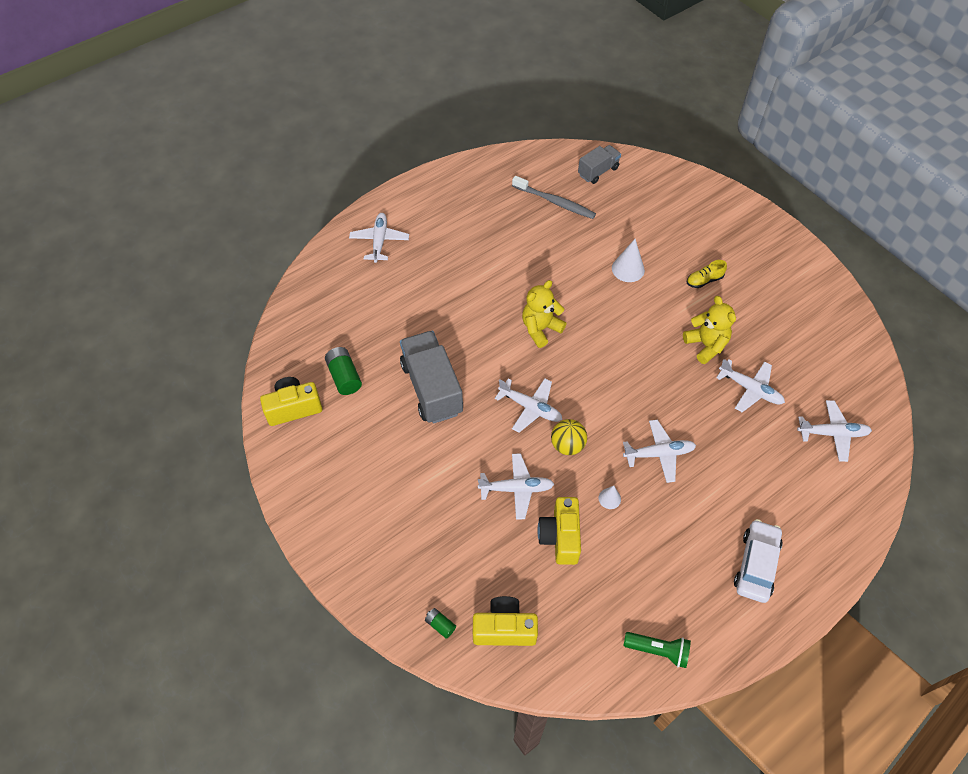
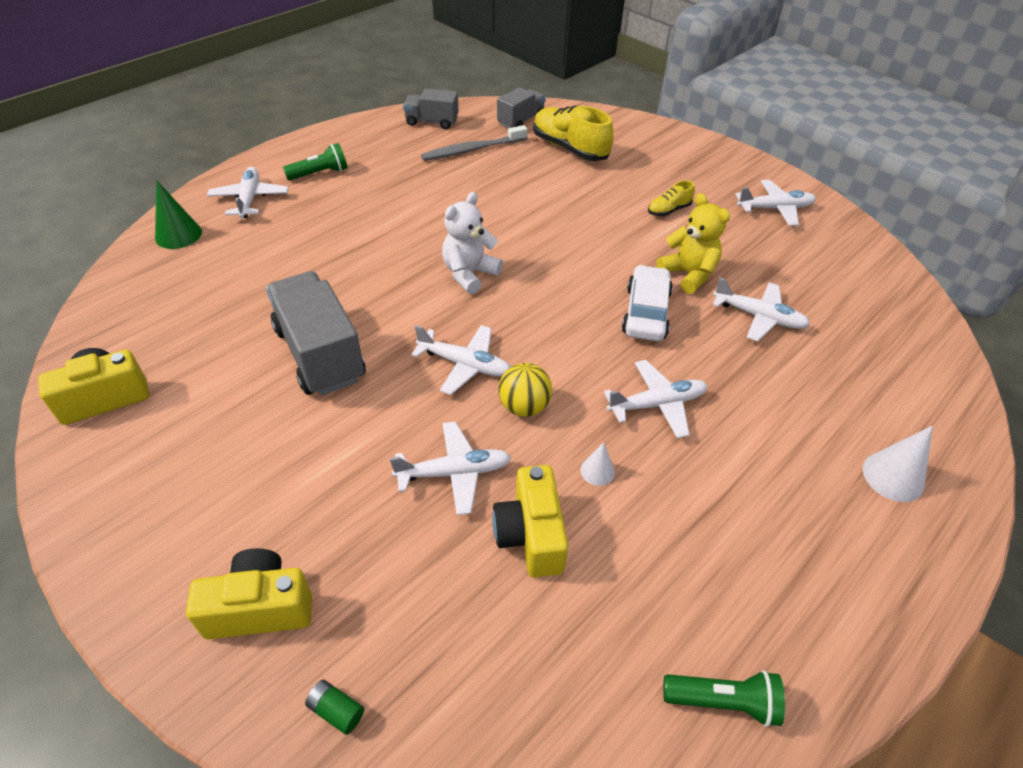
camera: 10 degrees left, 10 degrees down
green battery [325,347,362,395] -> none
yellow camera [473,596,538,646] -> yellow camera moved to [186,548,312,639]
grey toothbrush [512,176,596,219] -> grey toothbrush turned 135 degrees clockwise [421,125,528,161]
yellow teddy bear [522,280,567,348] -> white teddy bear [442,192,503,294]
white cone [612,239,645,282] -> white cone moved to [863,426,933,502]
white car [734,519,782,603] -> white car moved to [622,265,673,341]
white plane [797,400,872,462] -> white plane moved to [736,180,816,226]
none -> green cone [155,180,202,249]
none -> green flashlight [283,143,348,180]
none -> grey truck [403,88,459,129]
none -> yellow shoe [533,106,614,161]

